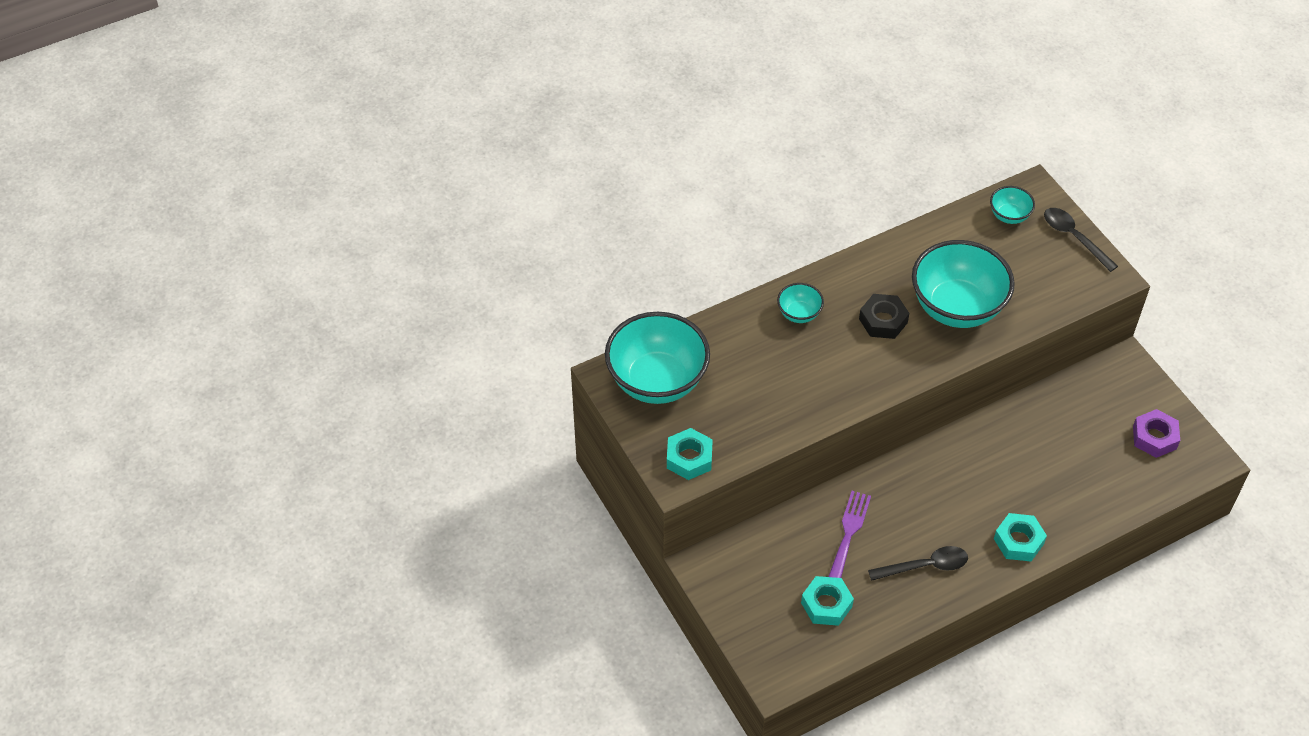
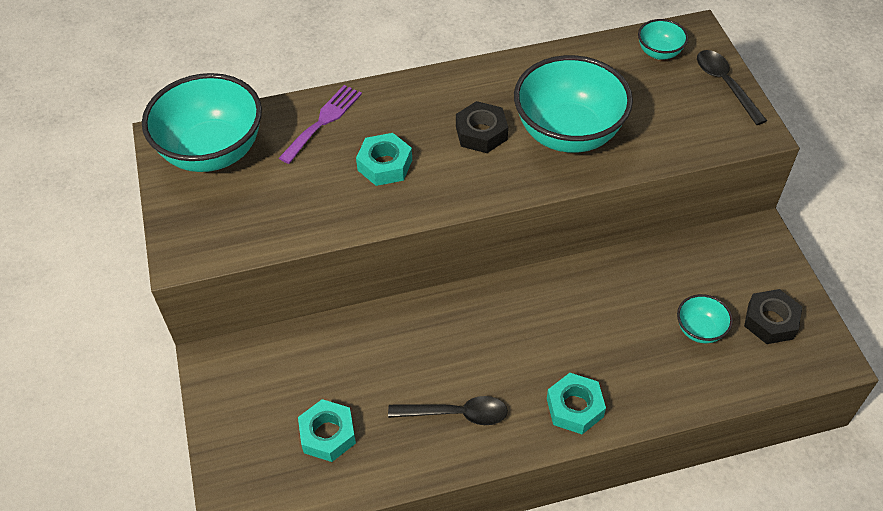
camera: 15 degrees right, 0 degrees up
turquoise nut [667,428,713,480] -> turquoise nut moved to [356,133,412,186]
turquoise bowl [777,283,824,323] -> turquoise bowl moved to [677,294,733,343]
purple fork [828,491,871,578] -> purple fork moved to [279,85,362,164]
purple nut [1133,409,1180,458] -> black nut [744,289,802,344]

